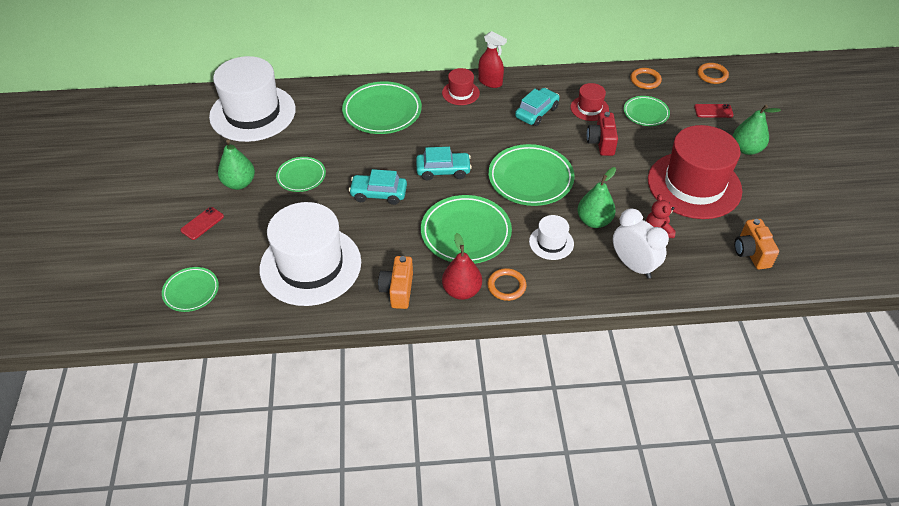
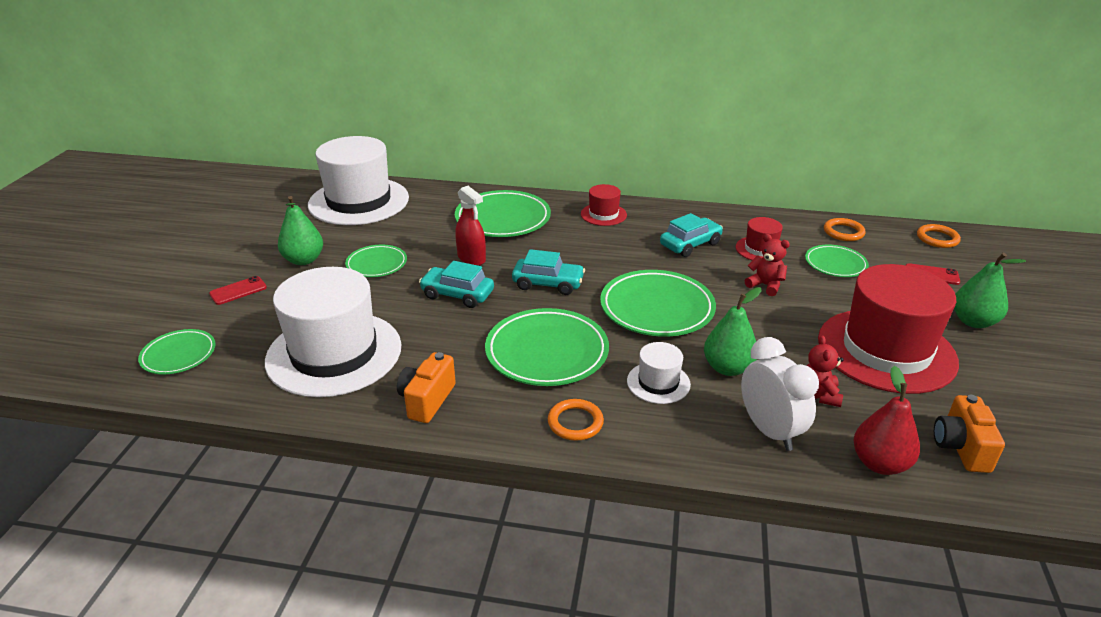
camera: 15 degrees right, 15 degrees down
red pear [442,233,482,300] -> red pear moved to [854,366,920,475]
red spray bottle [478,31,507,88] -> red spray bottle moved to [455,186,486,266]
red camera [587,112,618,156] -> red teddy bear [745,234,790,296]

